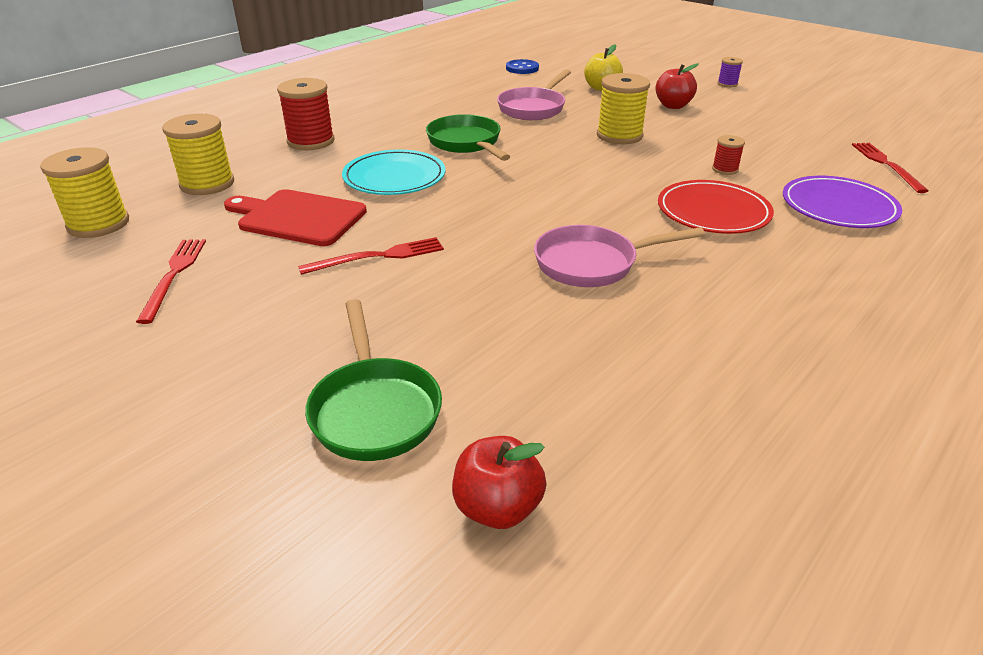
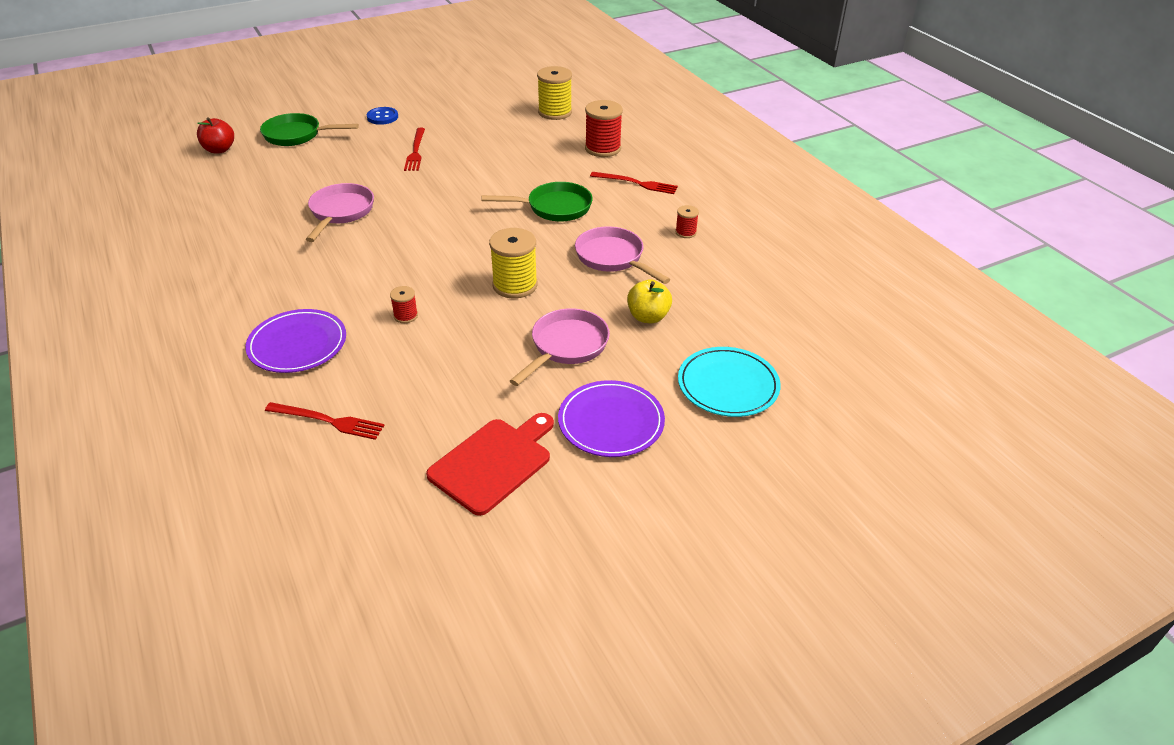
camera: 110 degrees right, 5 degrees up
yellow spool [40,147,129,238] -> none
red fork [136,239,206,324] -> red fork moved to [590,172,678,194]
red cutting board [224,189,367,246] -> red cutting board moved to [426,413,554,516]
turquoise plate [342,149,445,195] -> turquoise plate moved to [678,347,781,417]
blue button [506,59,539,74] -> blue button moved to [367,107,398,125]
red apple [655,64,698,109] -> pink pan [510,308,610,386]
red plate [658,180,774,234] -> none
purple spool [718,57,743,87] -> purple plate [558,380,665,457]
none -> red spool [675,205,699,238]

